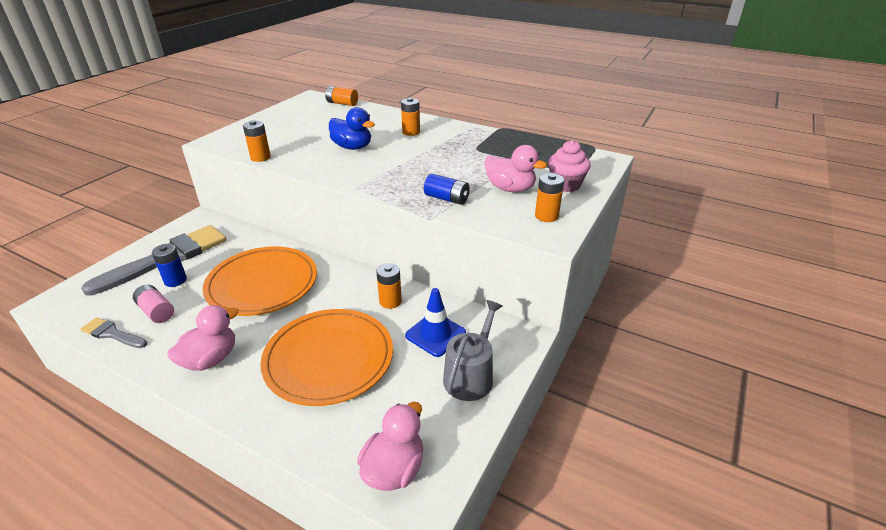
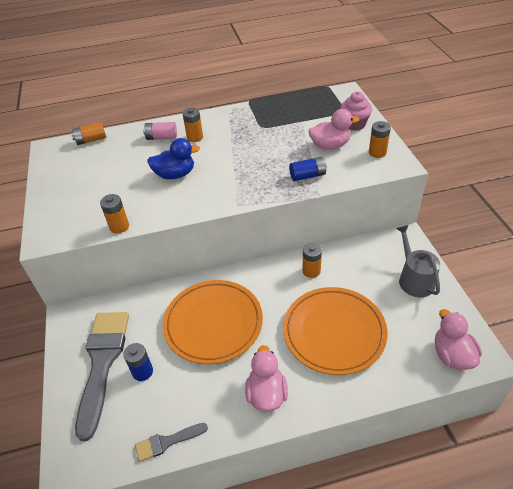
camera: 40 degrees left, 10 degrees up
pink battery [133,285,174,323] -> pink battery moved to [143,122,177,140]
blue traffic cone [405,288,466,357] -> none

